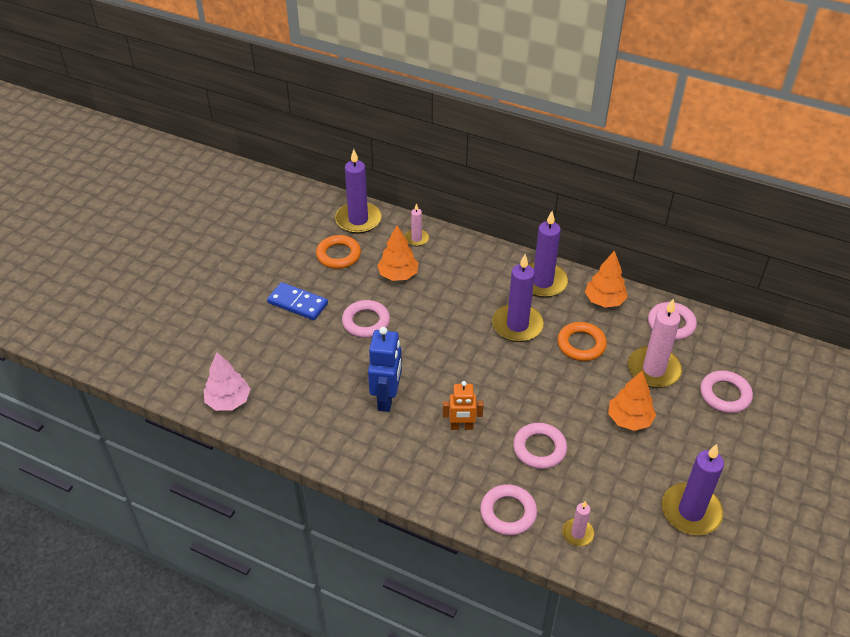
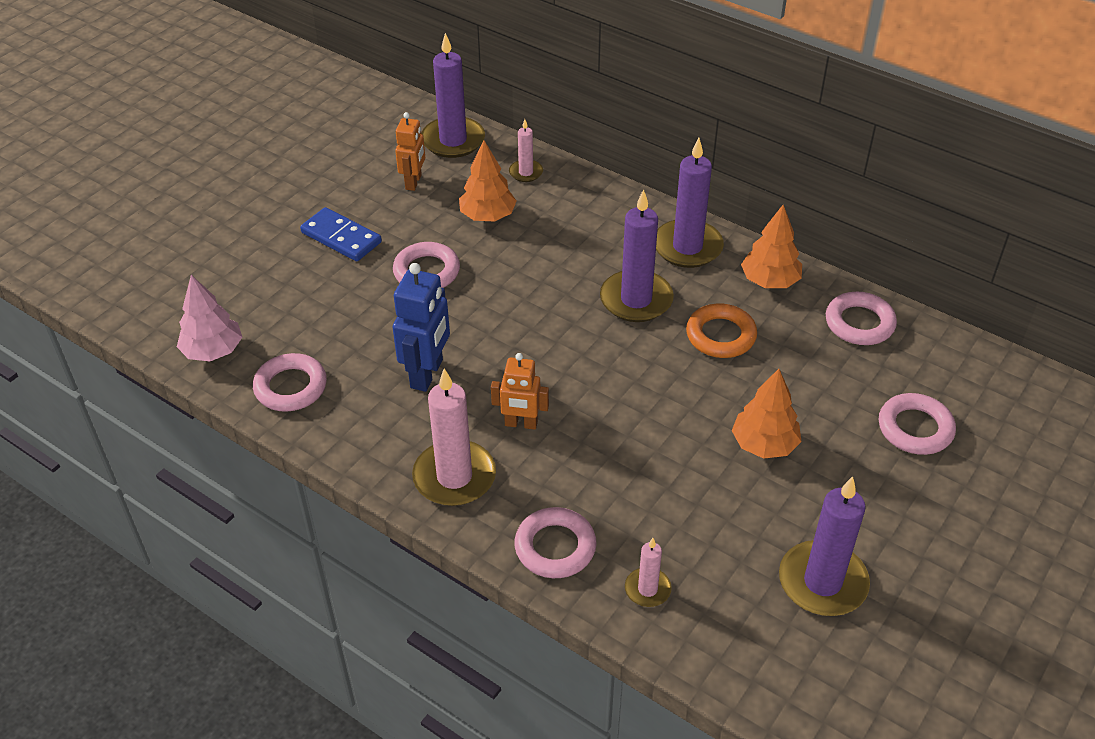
camera: 10 degrees right, 0 degrees up
orange ring [316,235,361,269] -> orange robot [395,112,425,191]
pink ring [513,423,567,469] -> pink ring moved to [253,353,327,412]
pink candle [628,298,682,388] -> pink candle moved to [412,368,496,506]

